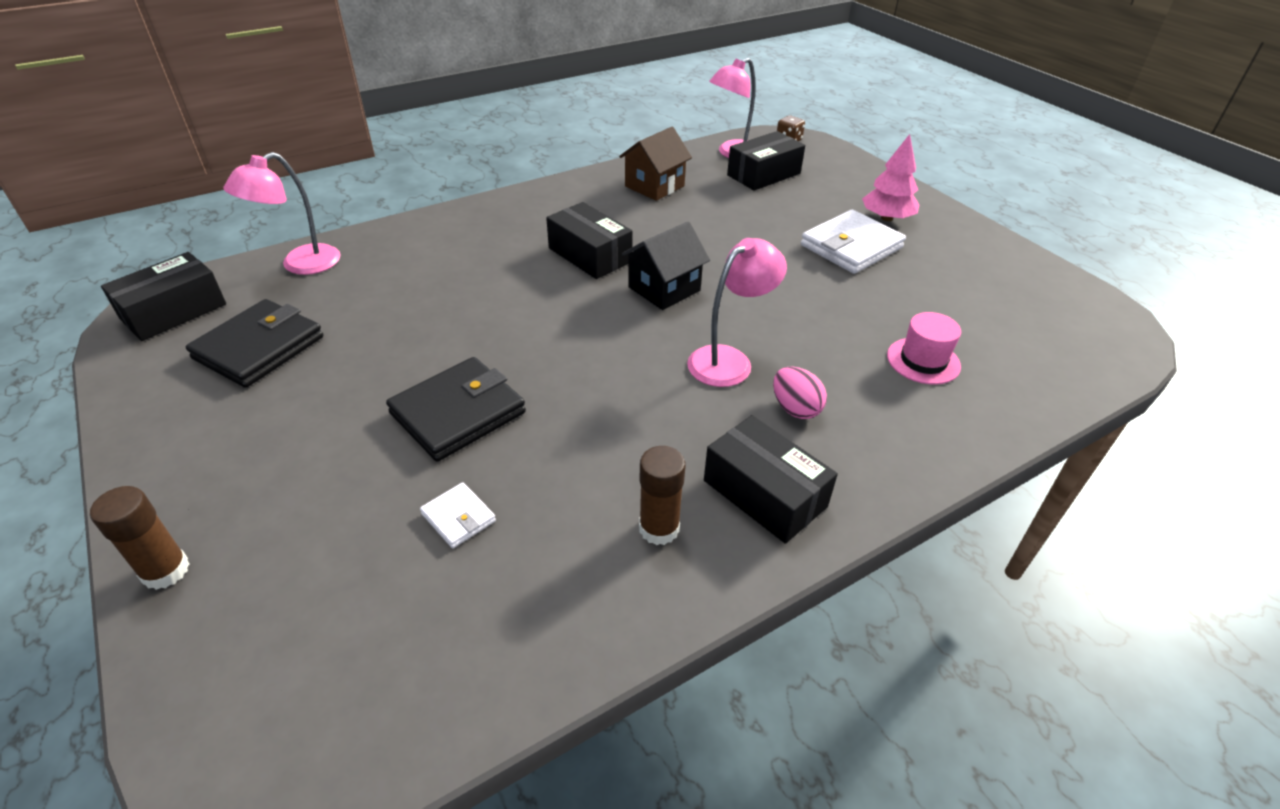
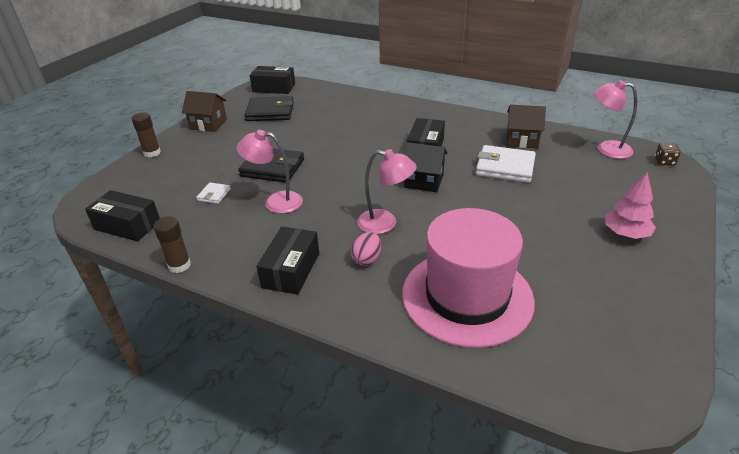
camera: 60 degrees right, 5 degrees down
pink lamp [223,152,341,275] -> pink lamp moved to [236,130,303,213]
brown glue stick [639,446,686,545] -> brown glue stick moved to [153,216,191,273]
black box [727,131,805,191] -> black box moved to [85,190,160,241]
white wallet [801,210,906,274] -> white wallet moved to [476,145,536,183]
pink hat [887,312,961,385] -> pink hat [402,208,535,348], size x2.44
none -> brown house [182,91,227,132]

